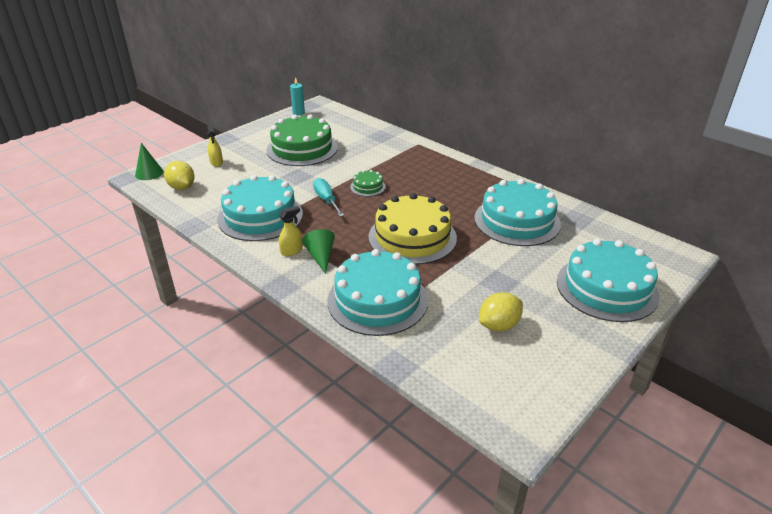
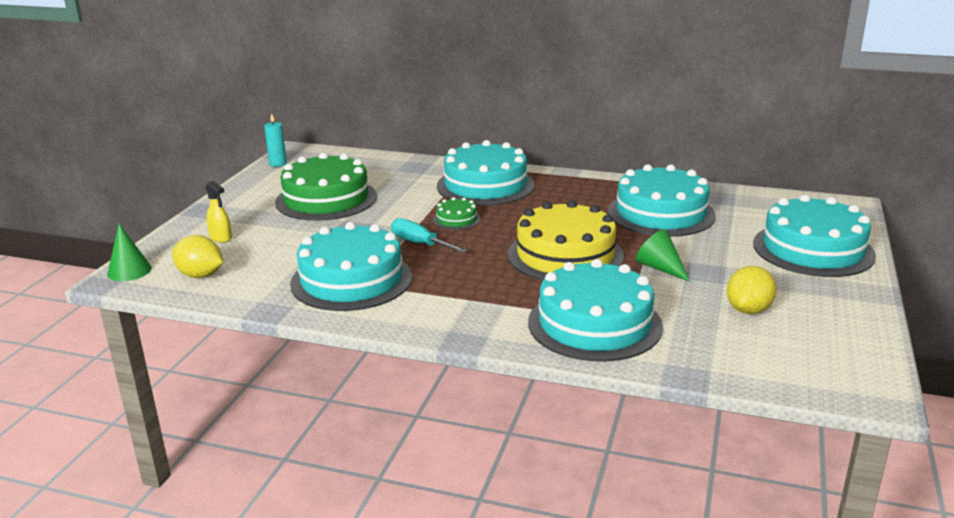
camera: 25 degrees left, 10 degrees down
yellow spray bottle [279,206,303,256] -> none
green cone [302,229,335,274] -> green cone moved to [636,230,690,282]
none -> turquoise cake [437,140,535,206]

